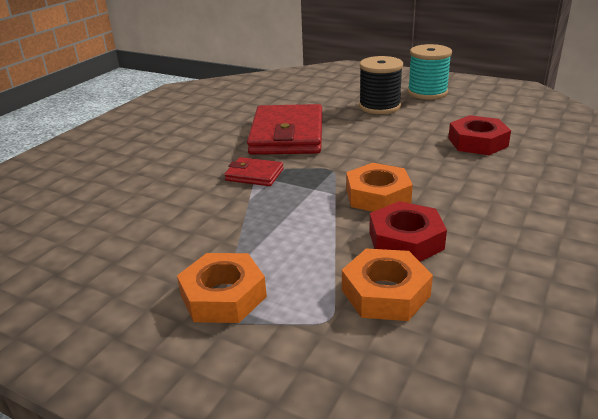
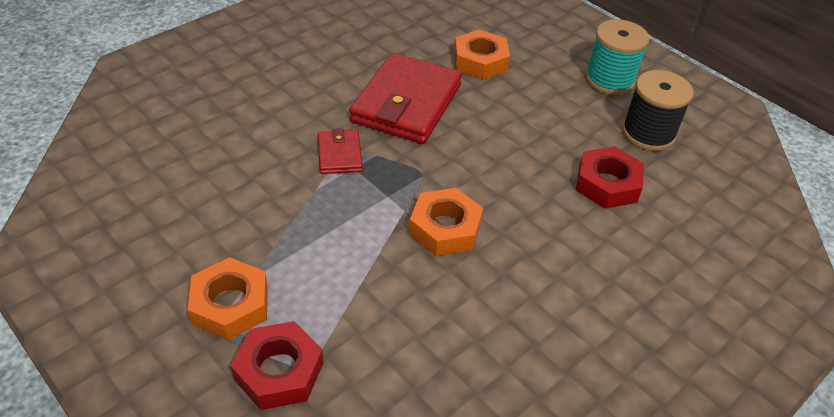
camera: 15 degrees right, 15 degrees up
red wallet [224,157,284,186] -> red wallet turned 45 degrees clockwise [318,128,363,174]
orange nut [342,249,433,321] -> orange nut moved to [454,29,510,80]
black spool [359,56,403,114] -> black spool moved to [622,70,694,151]
red nut [369,201,447,262] -> red nut moved to [231,321,323,410]

